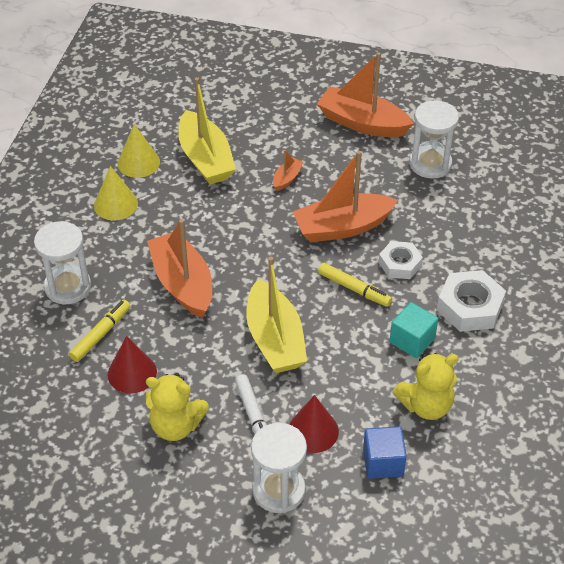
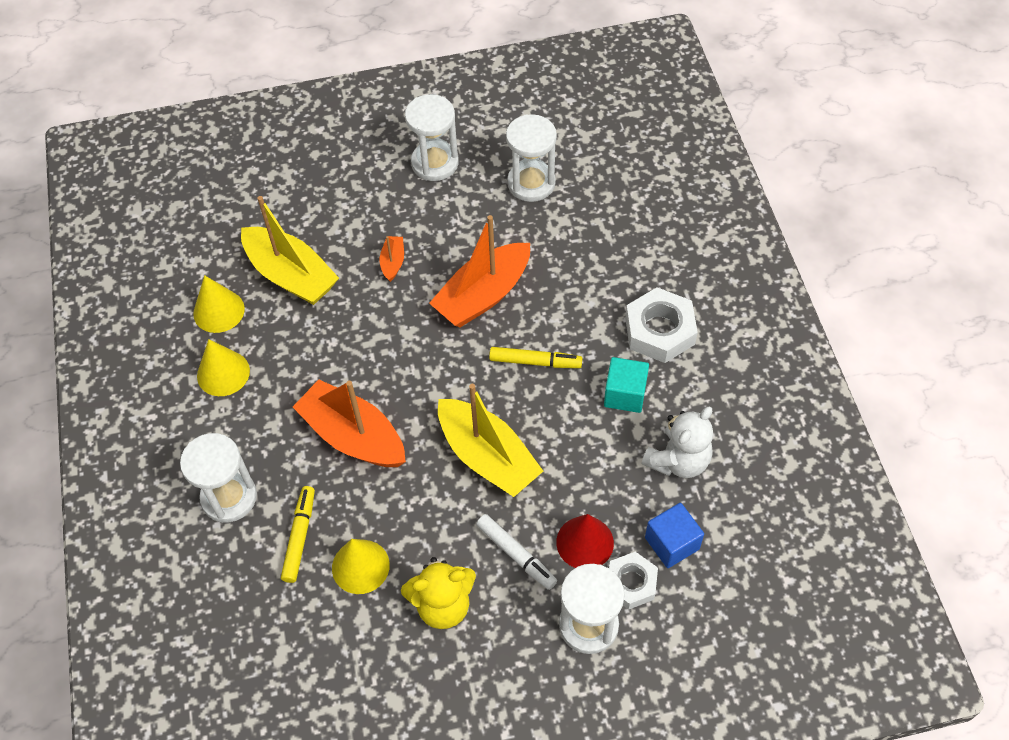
camera: 25 degrees left, 10 degrees up
red cone [108,336,157,393] -> yellow cone [332,539,390,594]
orange boat [317,52,414,137] -> white hourglass [405,94,459,181]
white nut [379,241,423,279] -> white nut moved to [609,552,658,610]
yellow teddy bear [393,353,459,420] -> white teddy bear [641,406,713,478]

